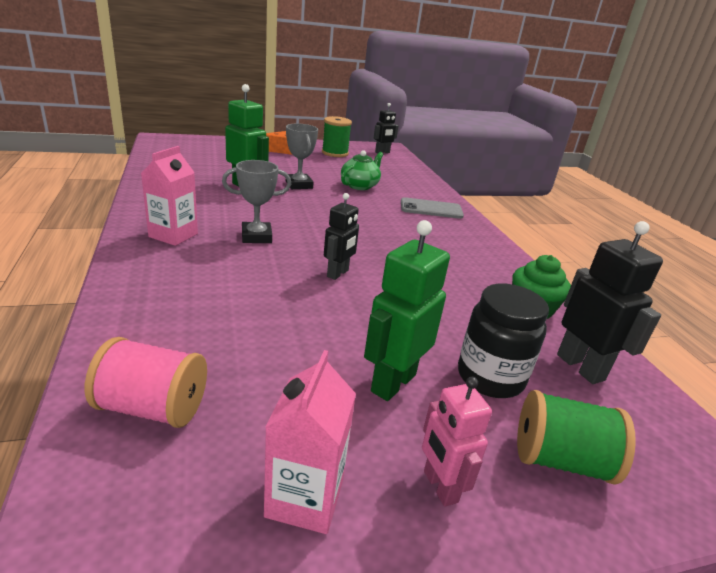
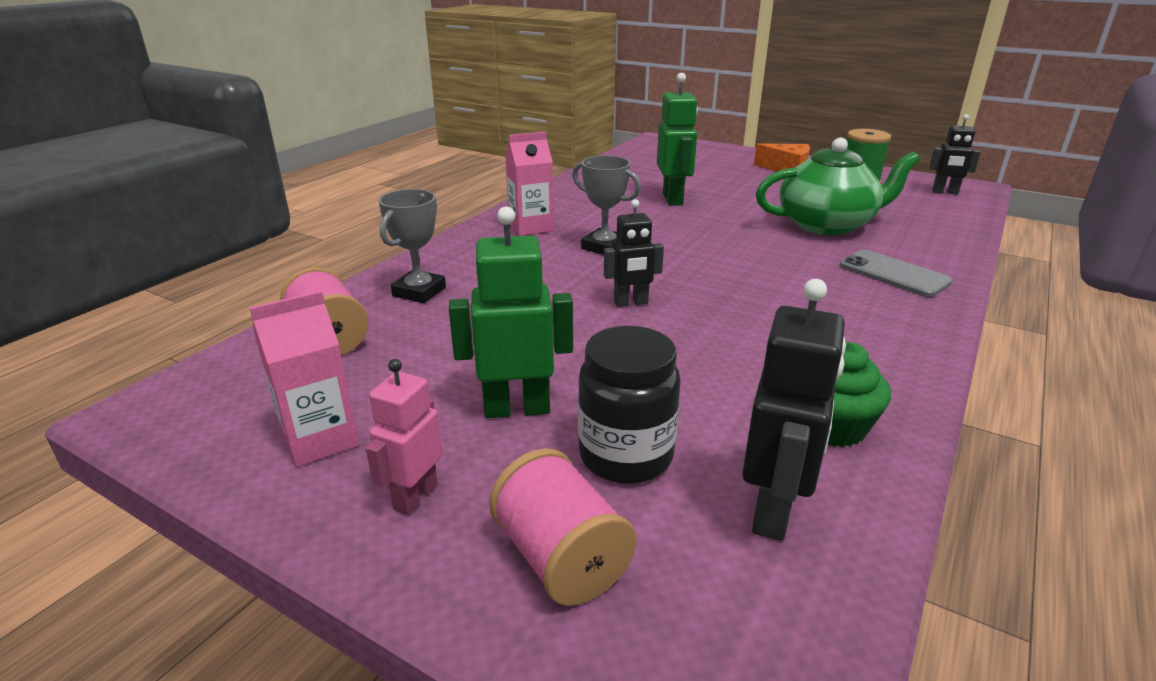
camera: 50 degrees right, 0 degrees up
grey trophy [286,124,318,189] -> grey trophy moved to [378,189,446,303]
green teapot [341,150,383,190] -> green teapot [756,138,920,236], size x1.65
green spool [517,390,636,485] -> pink spool [489,448,637,606]

